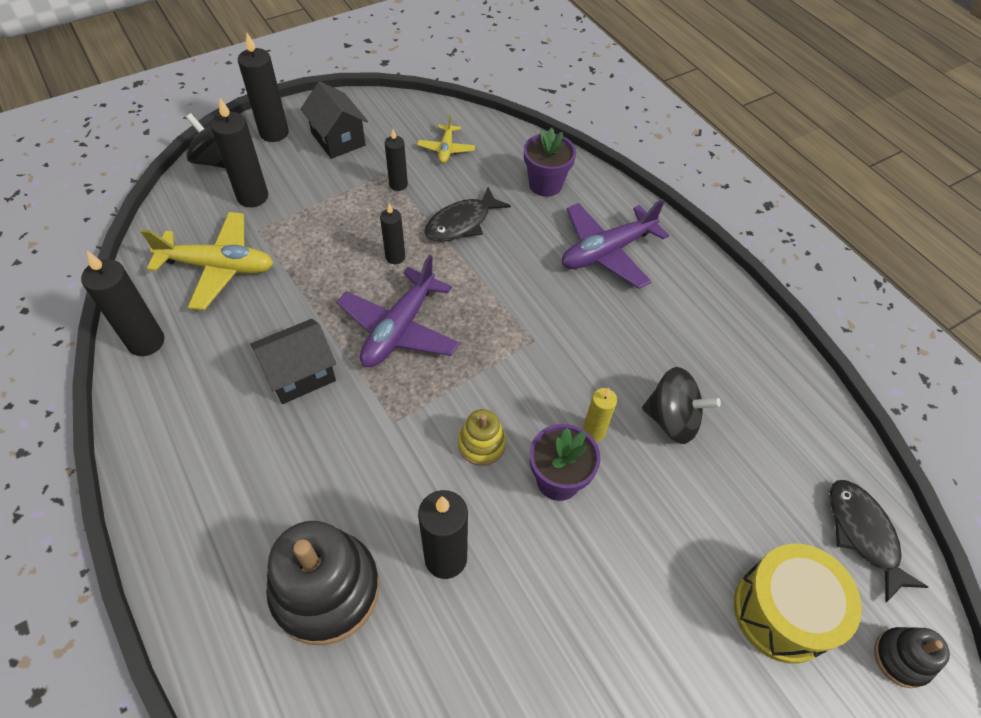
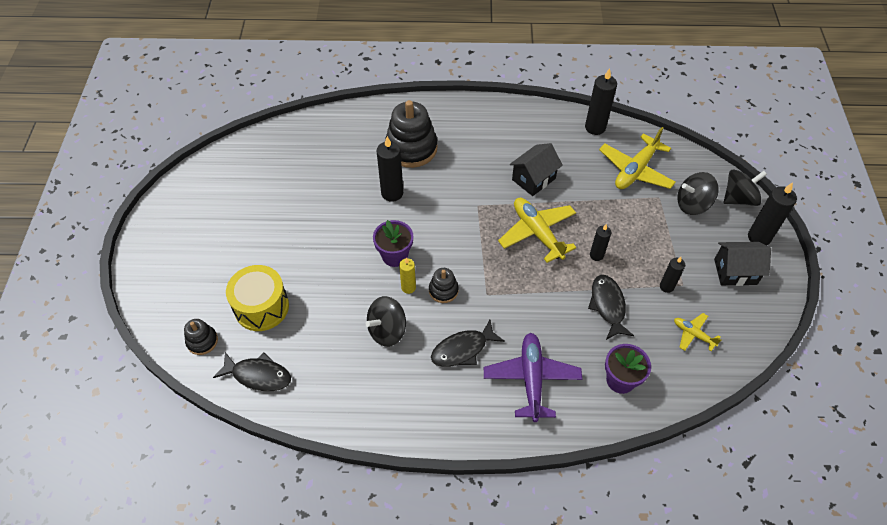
camera: 125 degrees right, 0 degrees up
black candle [211,98,268,207] -> black spinning top [677,172,719,215]
black house [250,319,336,404] -> black house turned 45 degrees clockwise [510,143,563,196]
purple plane [337,255,460,367] -> yellow plane [498,198,577,263]
yellow stacking toy [458,409,506,466] -> none
none -> black stacking toy [429,268,459,303]
none -> black fish [431,320,505,367]

